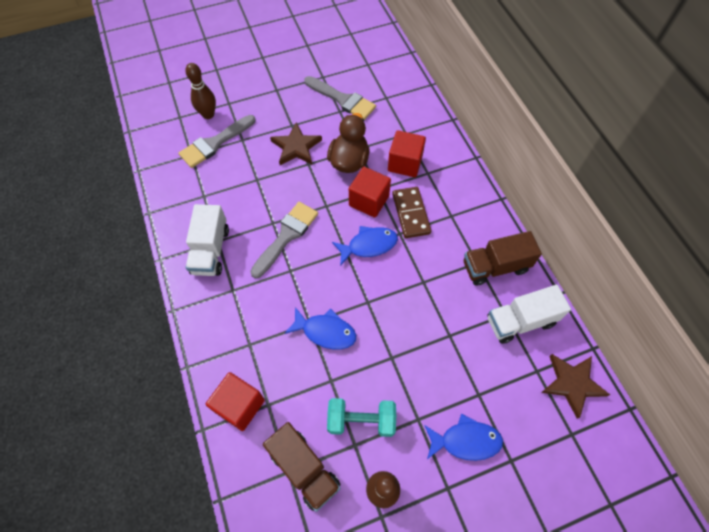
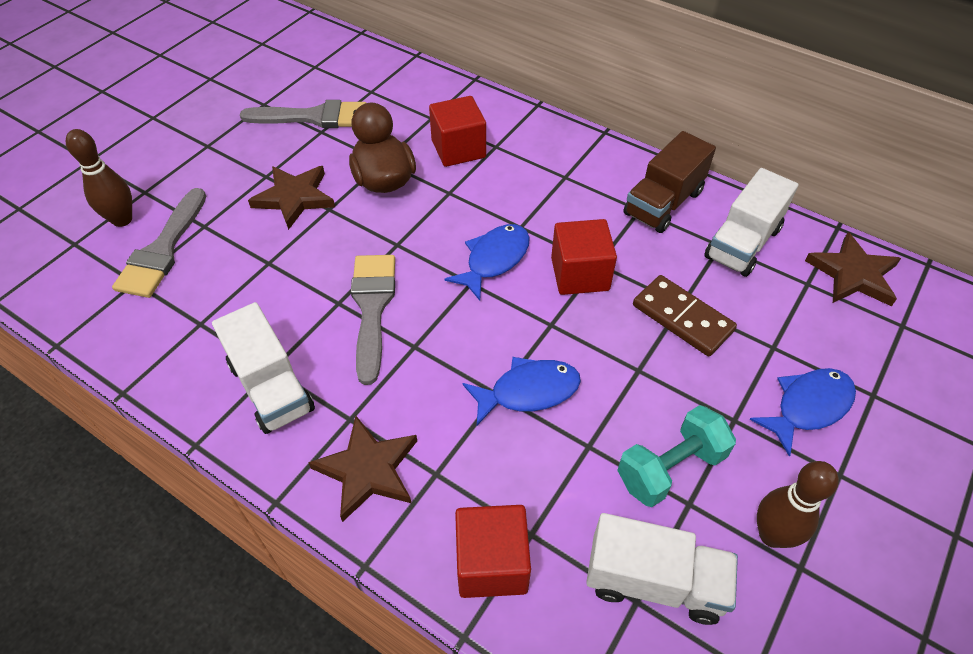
camera: 35 degrees left, 10 degrees down
brown truck [263,422,341,512] -> white truck [586,513,738,625]
red cube [349,167,391,218] -> red cube moved to [551,219,617,295]
brown domino [392,187,431,238] -> brown domino moved to [633,275,737,356]
none -> brown star [308,416,417,522]

